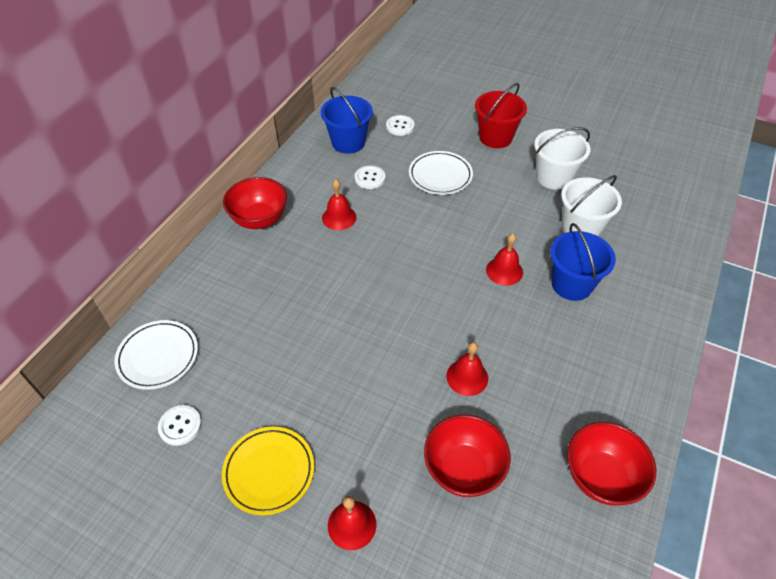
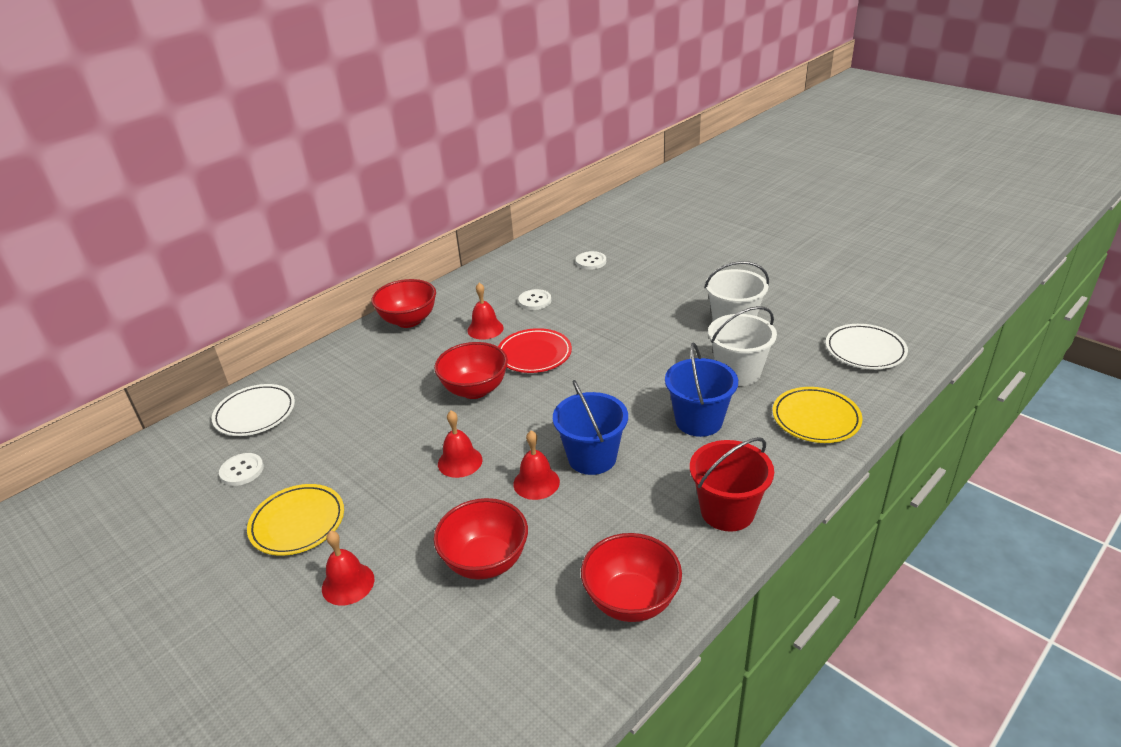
camera: 20 degrees right, 15 degrees down
blue bucket [321,87,373,154] -> blue bucket moved to [553,380,628,475]
white plate [409,151,473,195] -> white plate moved to [826,324,908,369]
red bucket [475,83,527,148] -> red bucket moved to [690,437,774,532]
red bell [486,233,523,286] -> red bell moved to [438,411,483,478]
none -> red bowl [434,342,508,399]
none -> red plate [498,328,572,373]
none -> yellow plate [773,387,862,443]

